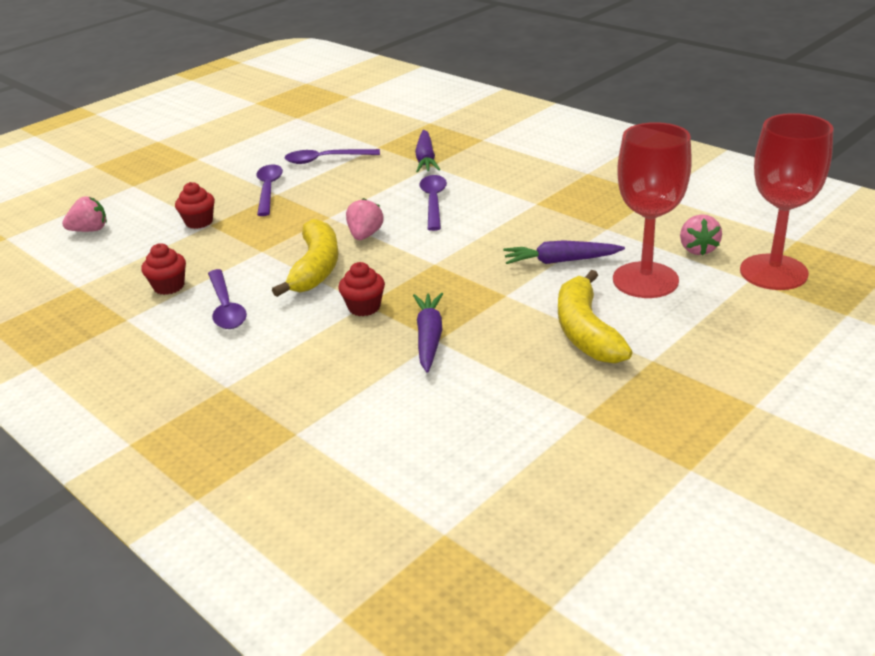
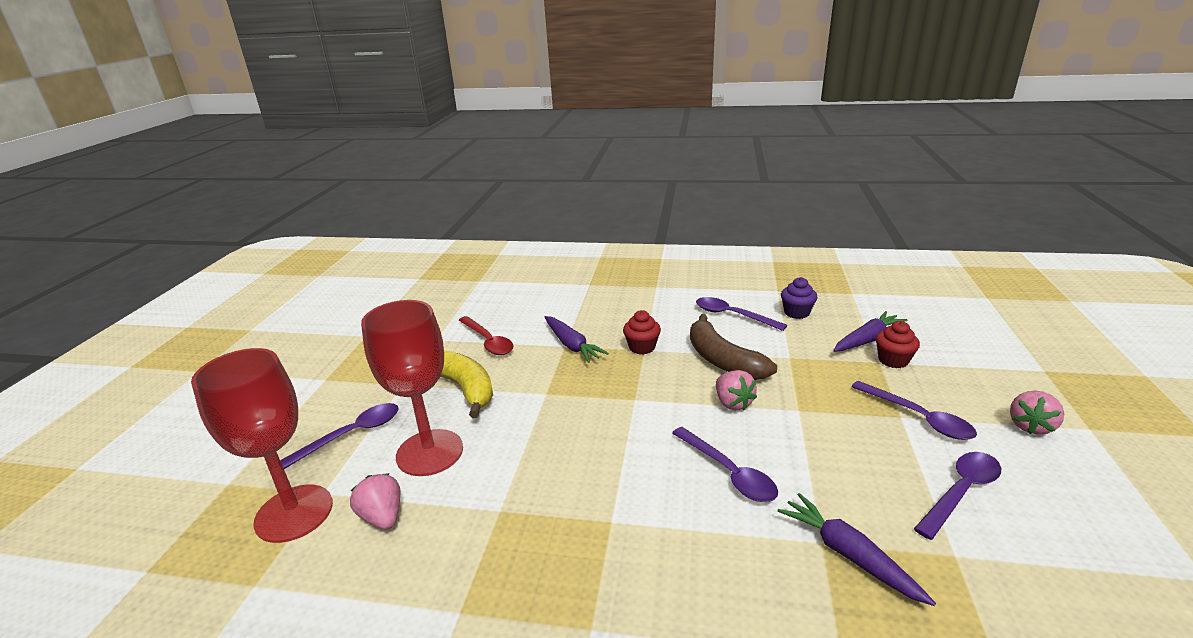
camera: 145 degrees right, 5 degrees down
pink strawberry [62,196,107,232] -> pink strawberry moved to [1010,391,1064,435]
red cupcake [141,243,186,295] -> purple cupcake [781,277,817,319]
yellow banana [272,219,339,297] -> brown banana [690,314,777,380]
purple carrot [503,240,625,264] -> purple carrot moved to [833,311,907,352]
none -> purple spoon [280,403,399,469]
none -> red spoon [458,316,513,355]

